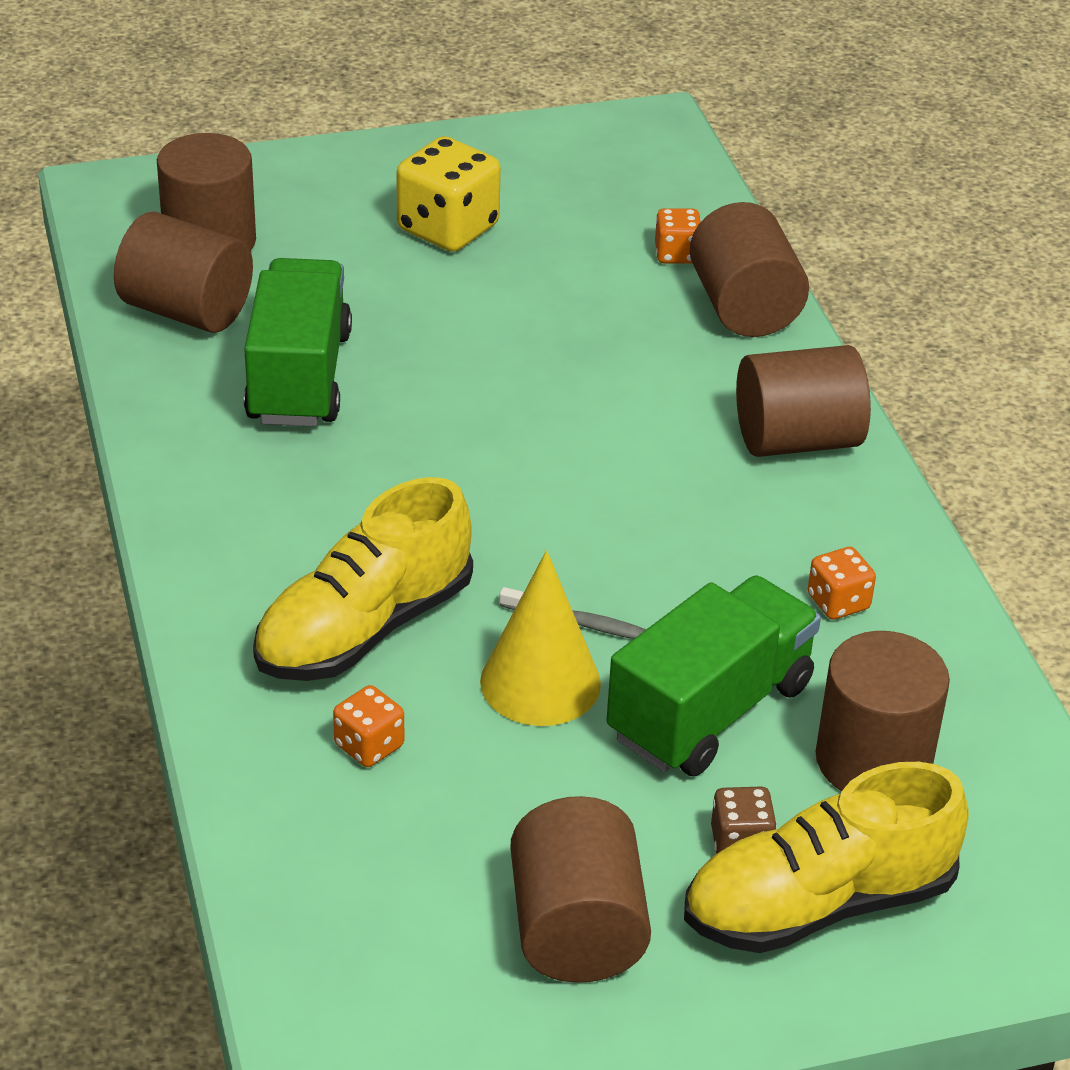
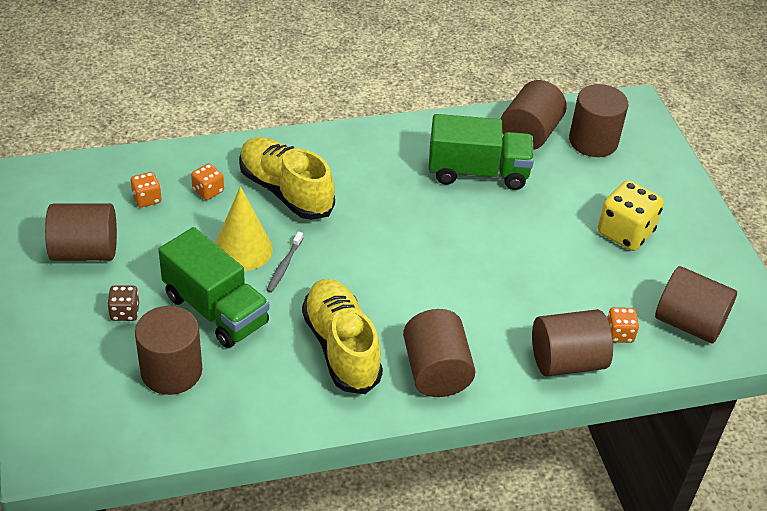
camera: 90 degrees right, 5 degrees up
yellow shoe [684,762,969,953] -> yellow shoe moved to [302,279,383,394]
orange dice [808,547,876,620] -> orange dice moved to [131,172,162,207]
none -> brown cylinder [655,266,737,343]

